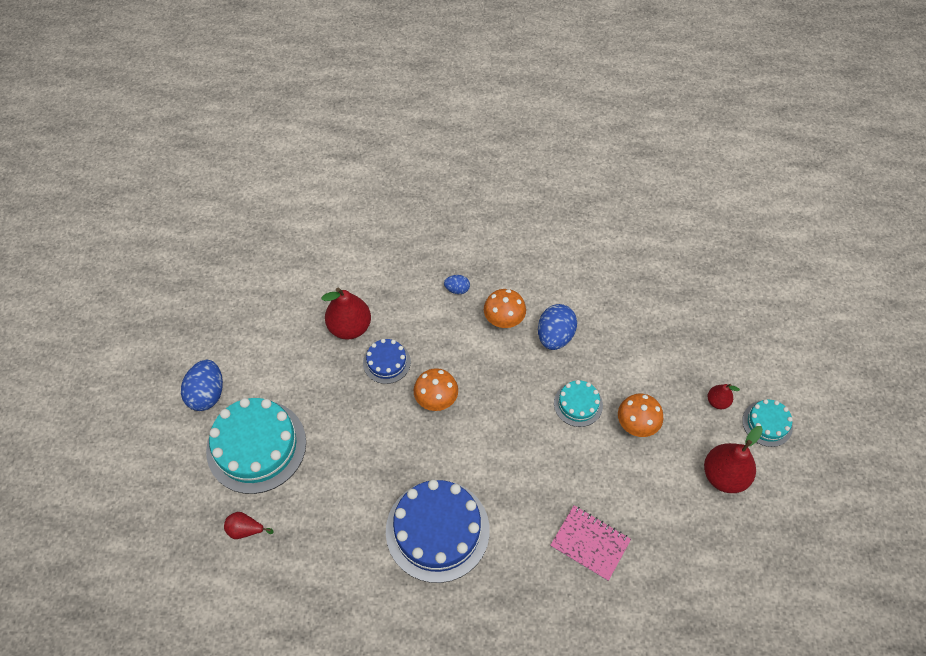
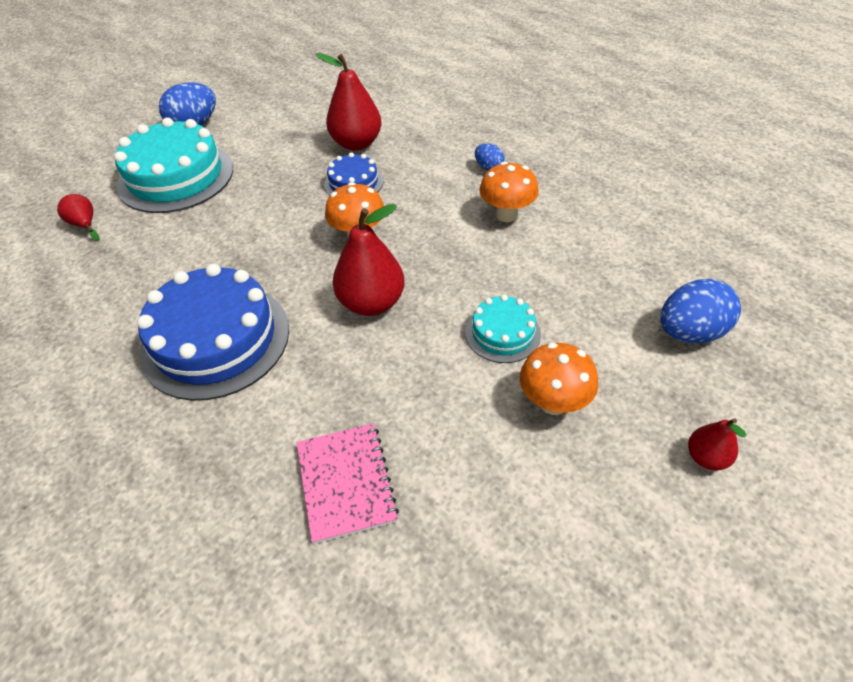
camera: 45 degrees right, 10 degrees down
blue egg [538,304,577,350] -> blue egg moved to [660,279,741,344]
red pear [704,426,763,493] -> red pear moved to [333,204,405,316]
turquoise cake [742,399,793,447] -> none

